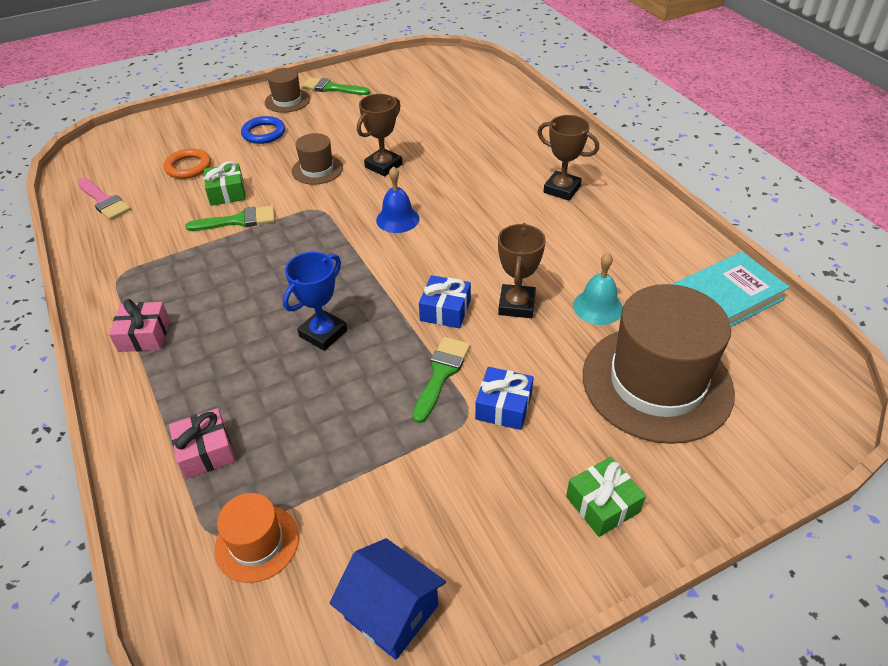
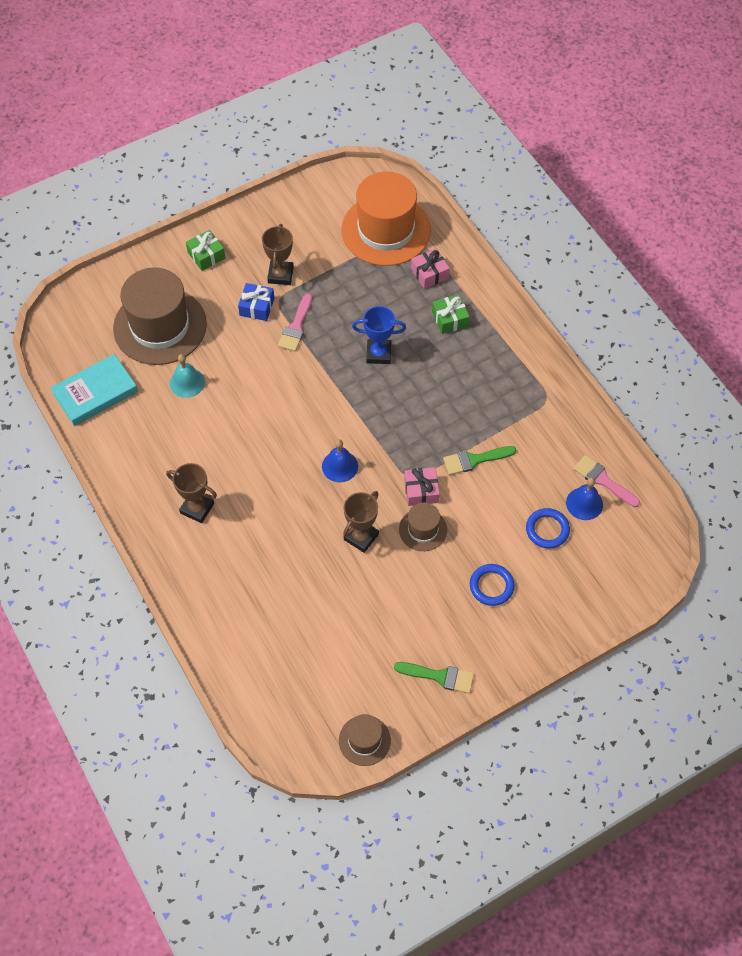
camera: 175 degrees right, 15 degrees up
pink gift [109,299,170,352] -> pink gift moved to [404,467,440,506]
orange ring [164,148,211,179] -> blue ring [526,508,570,549]
green gift [204,161,246,206] -> green gift moved to [432,294,470,334]
orange hat [214,493,299,583] -> orange hat [342,172,431,266], size x2.10
brown hat [265,68,310,113] -> brown hat moved to [339,714,391,766]
blue trophy [283,252,347,351] -> blue trophy turned 60 degrees clockwise [352,306,406,364]
blue house [329,538,446,660] -> none
green brush [412,337,470,423] -> pink brush [278,294,312,351]
blue gift [419,275,471,328] -> none
brown trophy [498,223,546,318] -> brown trophy moved to [262,224,294,285]
none -> blue bell [566,477,603,520]

